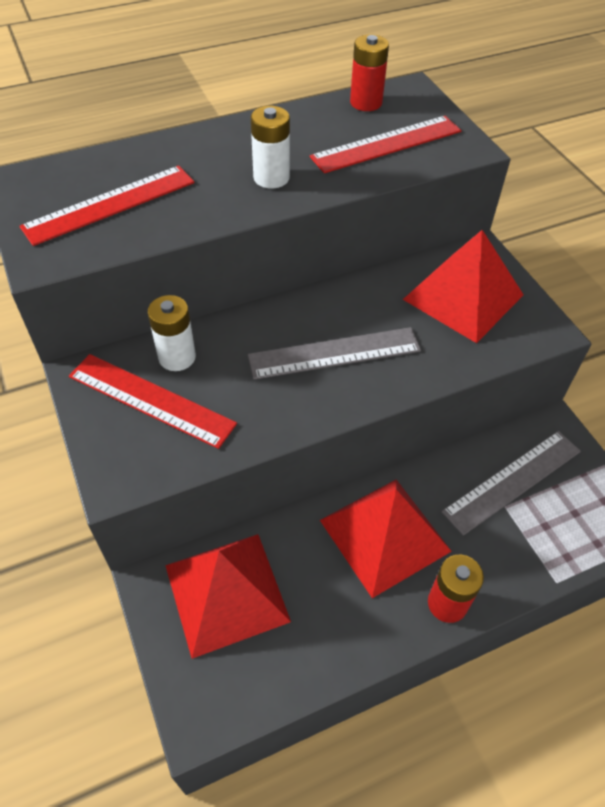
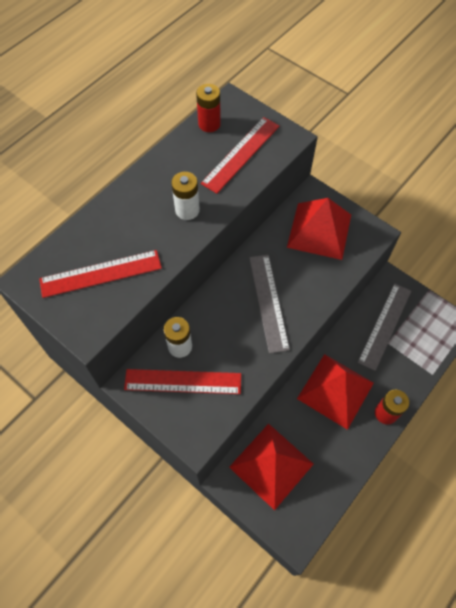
camera: 25 degrees left, 10 degrees up
red ruler [20,166,195,246] -> red ruler turned 45 degrees clockwise [39,250,162,298]
grey ruler [248,327,421,380] -> grey ruler turned 60 degrees counterclockwise [249,255,290,354]

